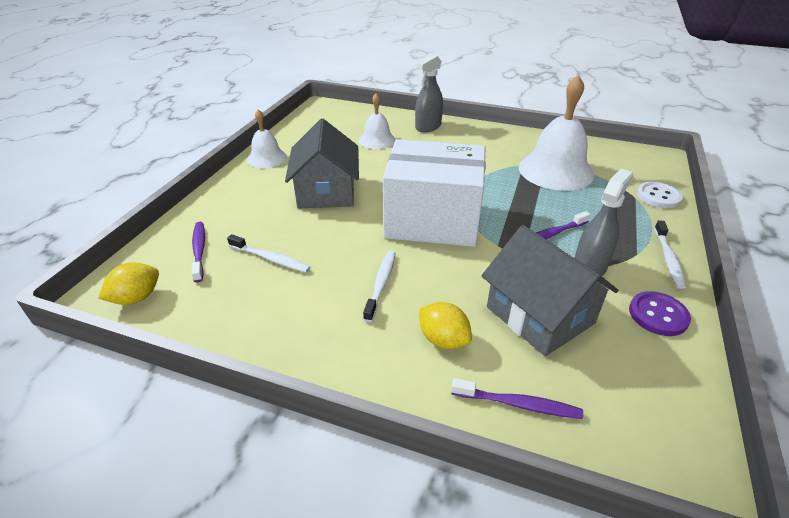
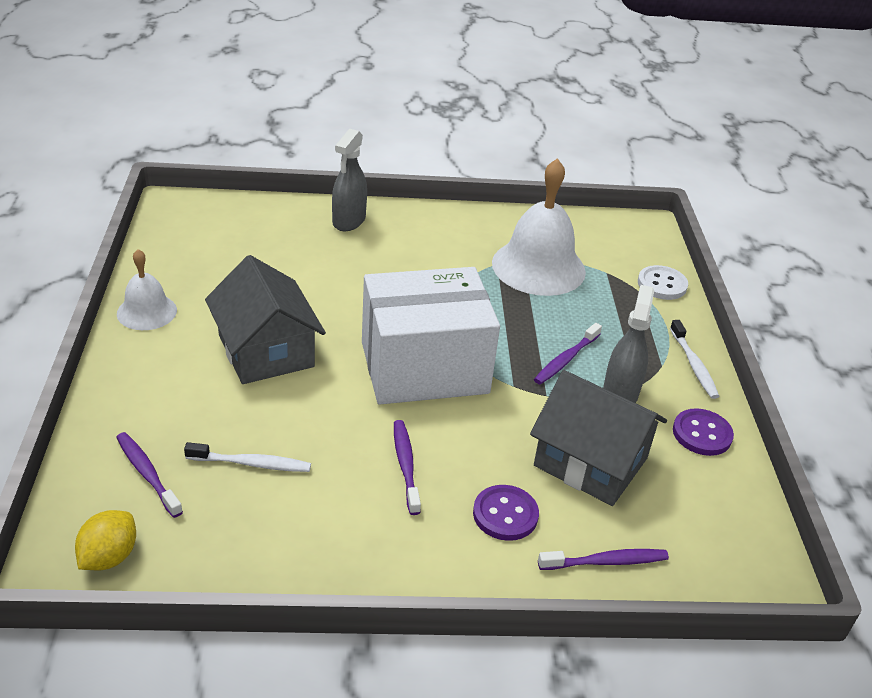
camera: 25 degrees left, 0 degrees up
white bell [359,93,396,149] -> none
white toothbrush [363,250,396,322] -> purple toothbrush [394,420,421,515]
yellow lemon [419,302,472,349] -> purple button [473,485,539,541]

